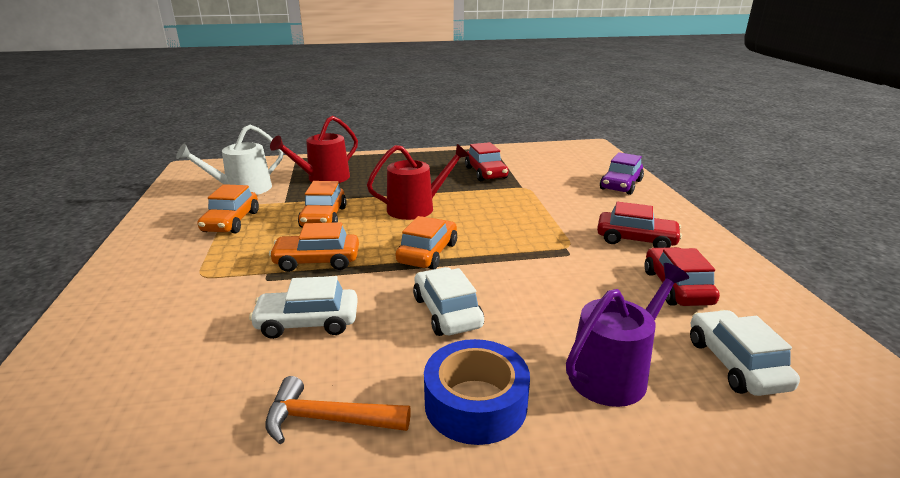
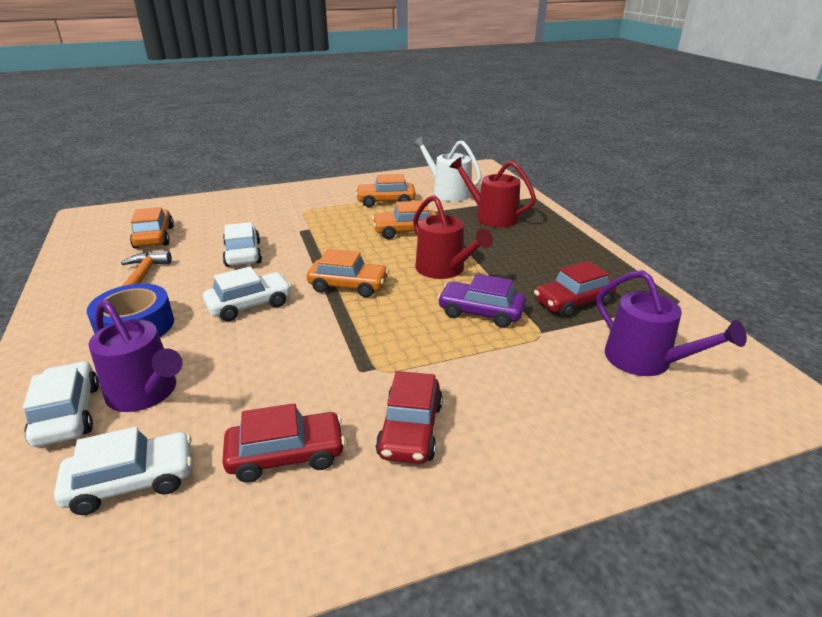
camera: 80 degrees right, 5 degrees up
orange car [269,222,359,272] -> orange car moved to [130,207,174,249]
purple car [600,152,644,195] -> purple car moved to [437,274,526,328]
none -> white car [23,361,99,447]
none -> purple watering can [596,270,747,376]

